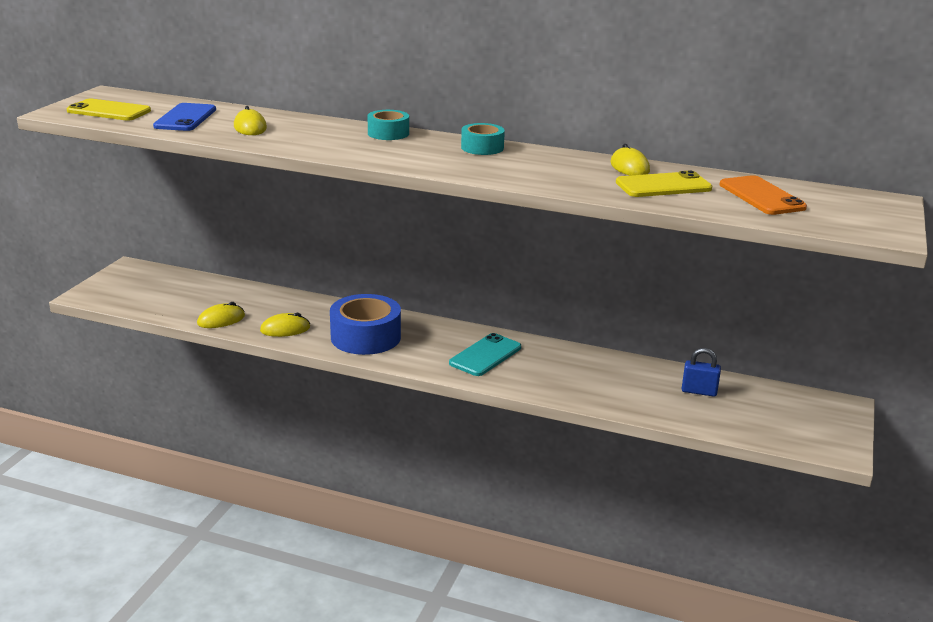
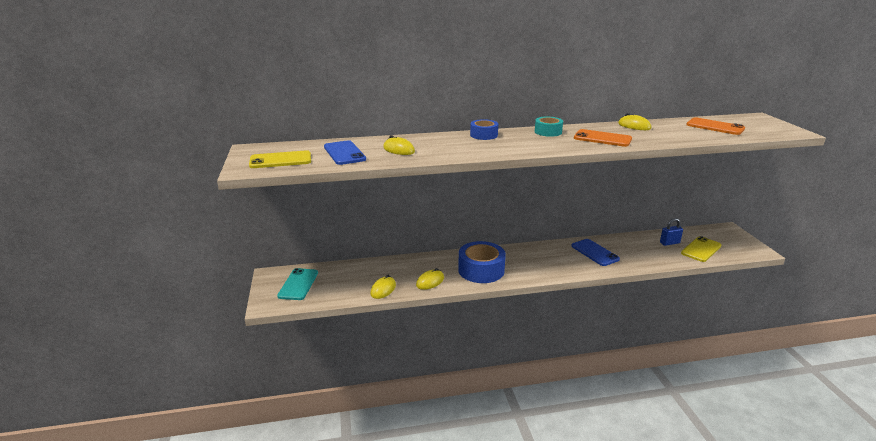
camera: 30 degrees left, 0 degrees up
turquoise tape [368,110,409,140] -> blue tape [470,119,498,140]
turquoise phone [449,333,521,376] -> turquoise phone moved to [277,268,318,300]
yellow phone [616,171,712,197] -> yellow phone moved to [681,236,721,262]
none -> blue phone [571,239,620,266]
none -> orange phone [574,129,632,147]

